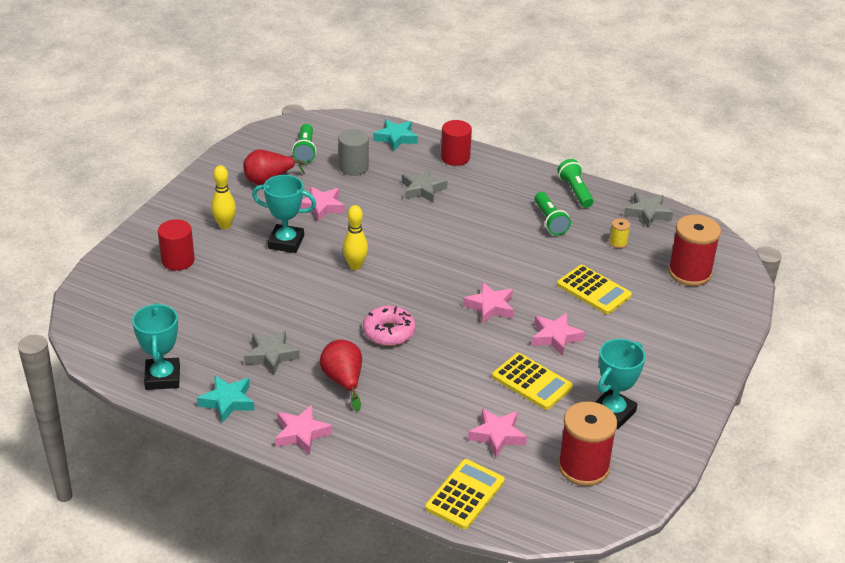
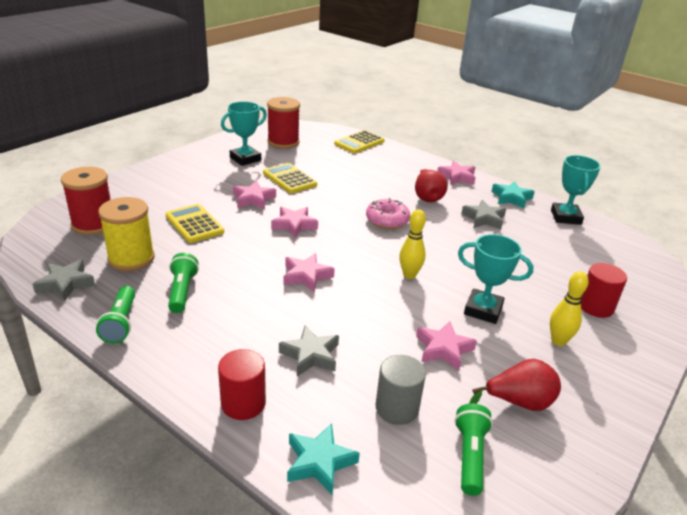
camera: 170 degrees left, 5 degrees down
pink star [468,408,527,458] -> pink star moved to [283,253,335,293]
yellow spool [609,218,630,248] -> yellow spool [98,197,155,271], size x2.30

